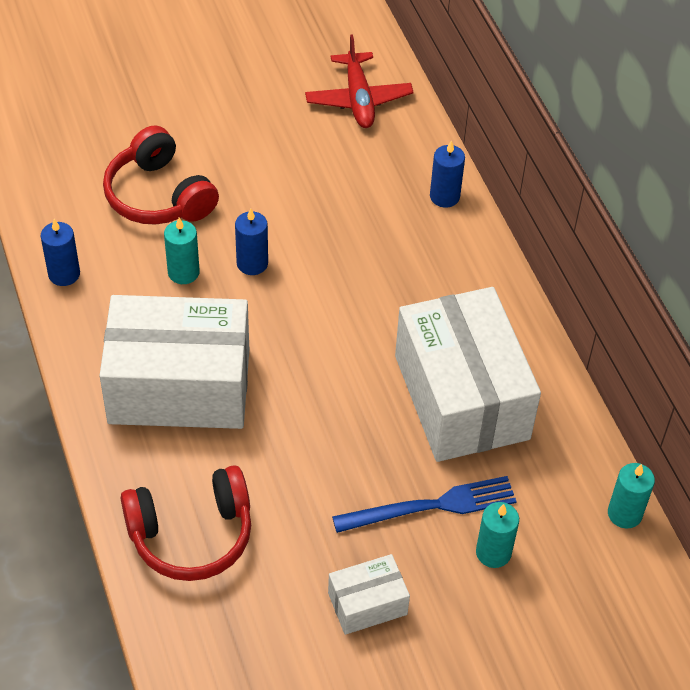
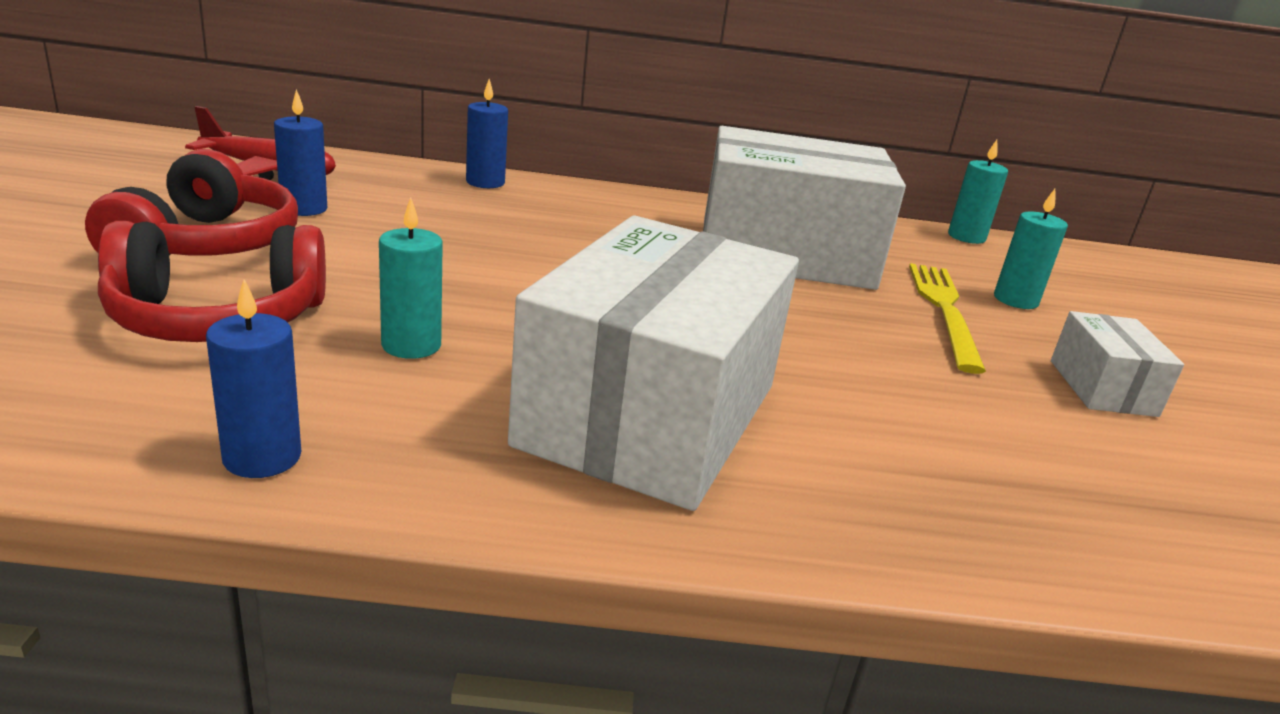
camera: 70 degrees left, 25 degrees down
red headphones [121,465,251,581] -> red headphones moved to [85,149,298,256]
blue candle [235,208,268,275] -> blue candle moved to [274,89,327,216]
blue fork [332,476,517,533] -> yellow fork [909,263,986,374]

